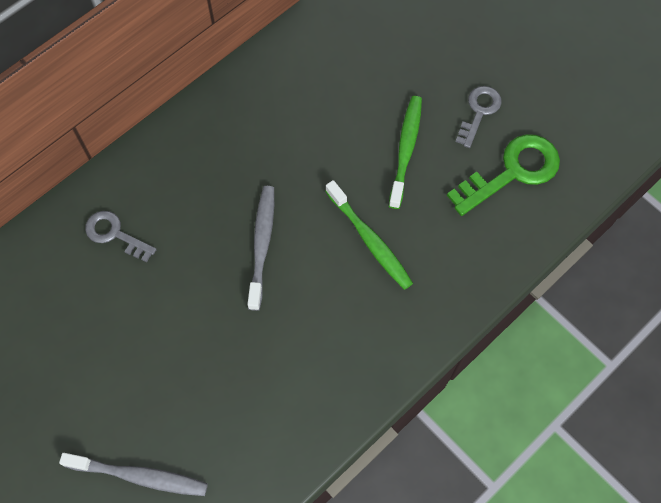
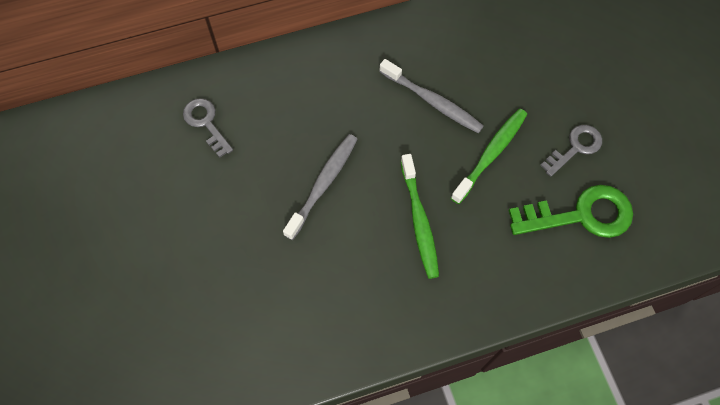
camera: 25 degrees right, 0 degrees up
grey toothbrush [59,453,208,496] -> grey toothbrush moved to [379,59,484,133]

